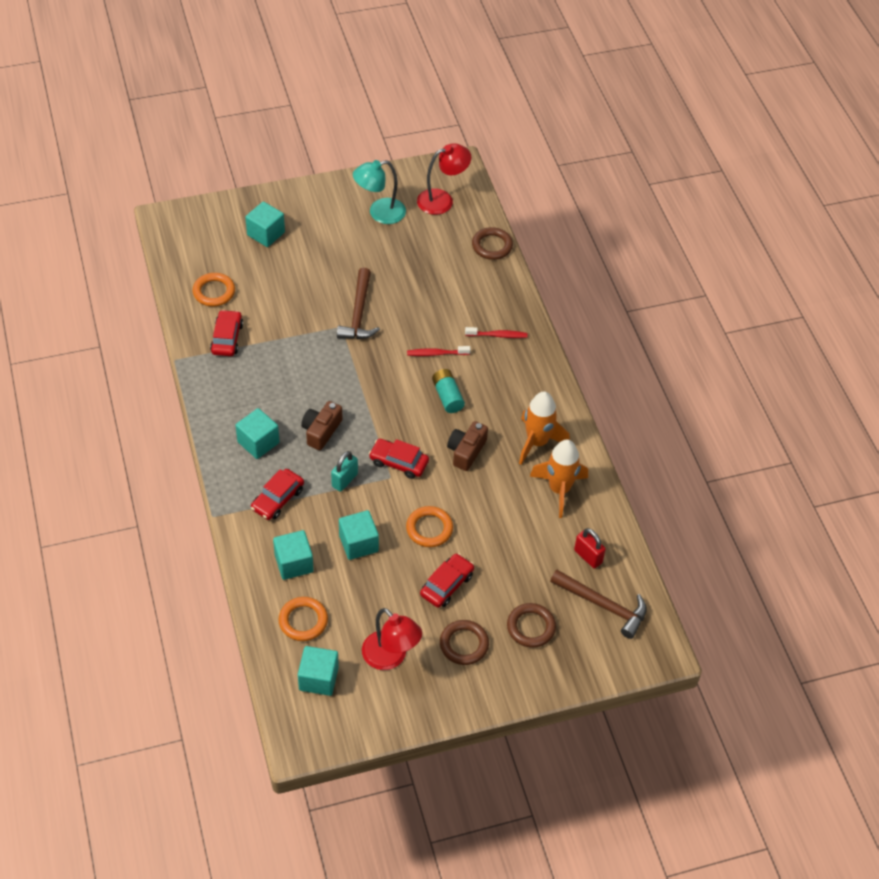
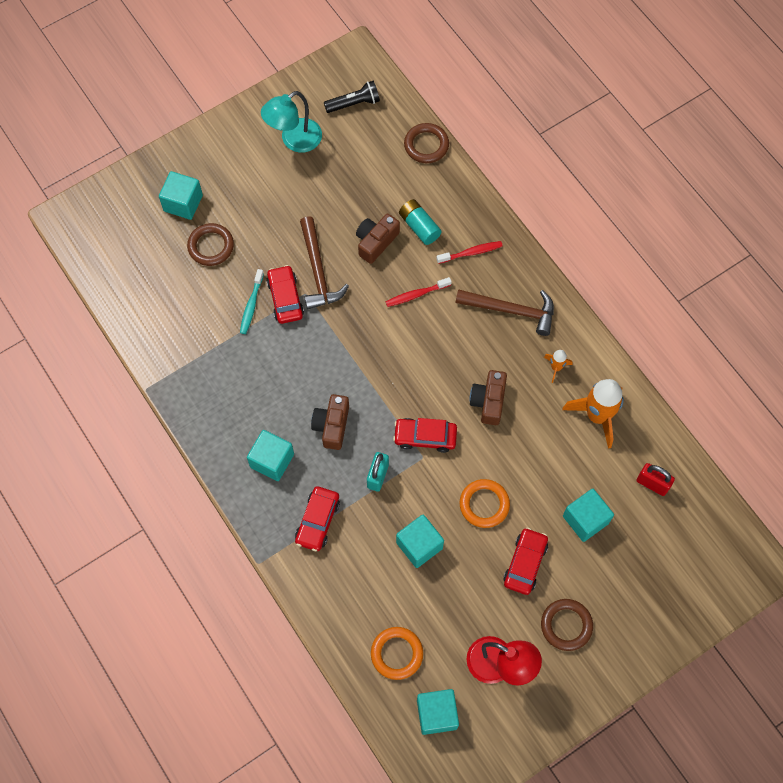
camera: 15 degrees left, 15 degrees up
orange ring [193,273,235,307] -> none
red car [210,310,243,356] -> red car moved to [267,265,304,324]
turquoise cube [273,530,314,580] -> turquoise cube moved to [563,489,614,542]
red lamp [417,143,471,215] -> black flashlight [324,81,380,113]
turquoise battery [432,369,465,413] -> turquoise battery moved to [399,199,442,245]
brown ring [507,603,556,648] -> brown ring moved to [187,223,234,266]
orange rocket [519,392,570,465] -> orange rocket [544,350,572,383], size x0.48
brown hammer [550,570,647,639] -> brown hammer moved to [455,289,554,336]
none -> turquoise toothbrush [240,269,264,334]
none -> brown camera [356,214,400,264]

